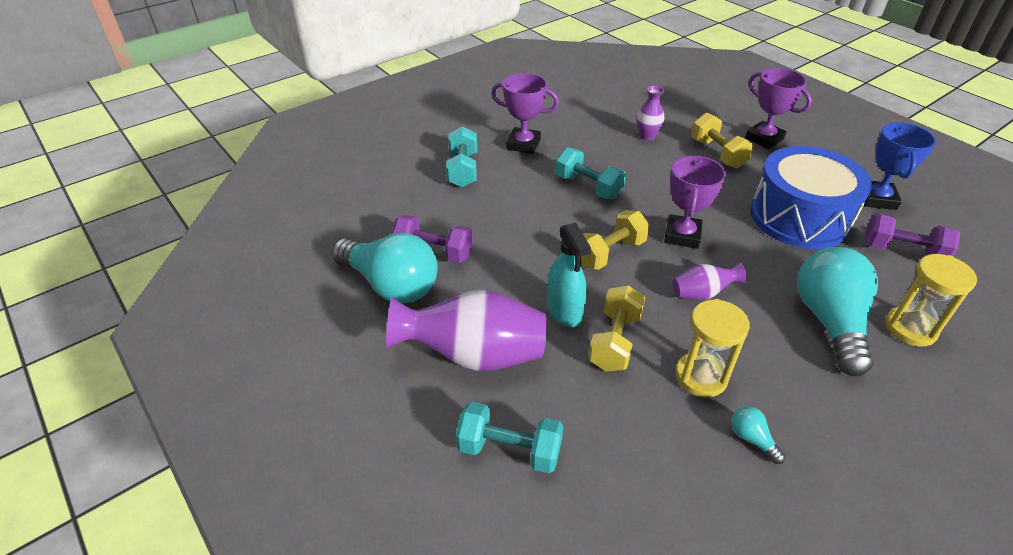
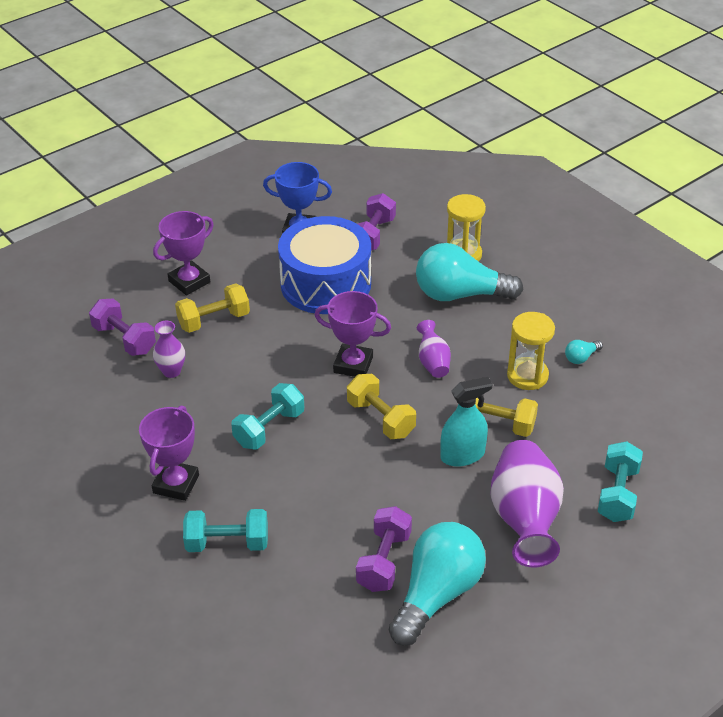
camera: 90 degrees left, 0 degrees up
none -> purple dumbbell [89,299,156,356]

